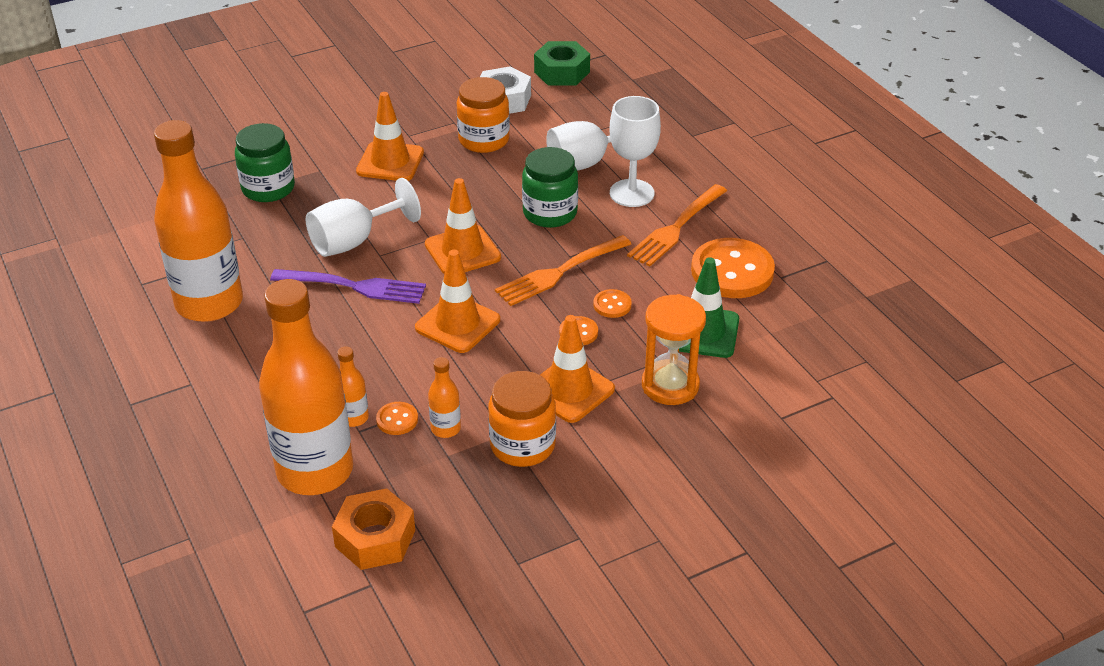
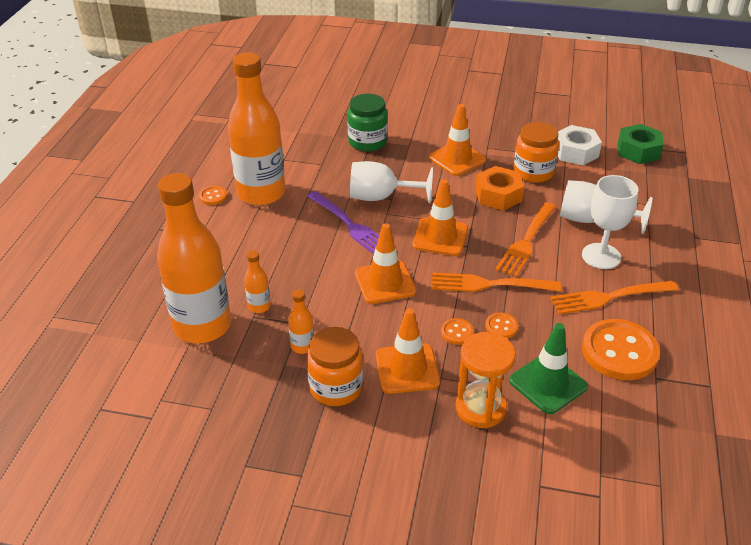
camera: 40 degrees right, 0 degrees up
orange nut [332,488,415,570] -> orange nut moved to [475,166,524,211]
orange button [376,402,418,435] -> orange button moved to [199,186,227,205]
green jar [522,147,578,228] -> orange fork [495,202,556,277]

